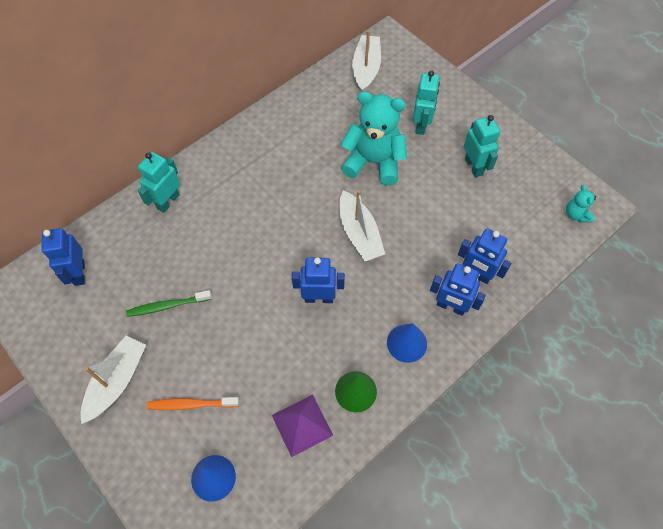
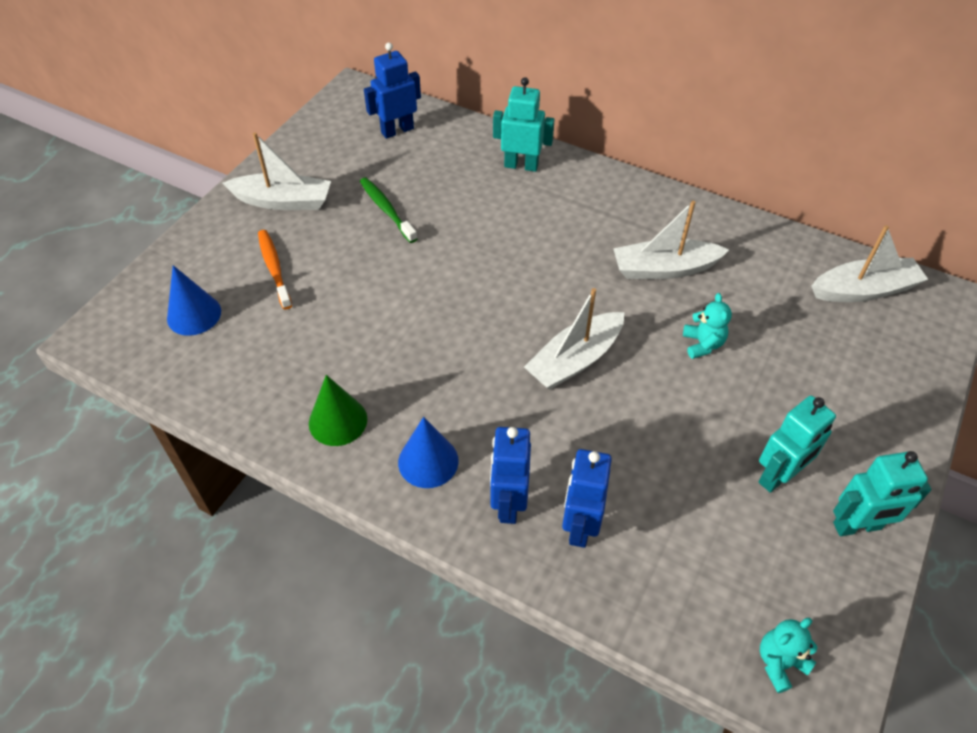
camera: 70 degrees right, 10 degrees down
purple pyramid [272,395,333,457] -> none
blue robot [292,257,345,303] -> none
turquoise teddy bear [340,91,407,186] -> turquoise teddy bear [683,293,732,359], size x0.45
turquoise robot [413,70,440,135] -> turquoise robot moved to [833,451,931,536]
none -> white boat [613,201,729,279]

